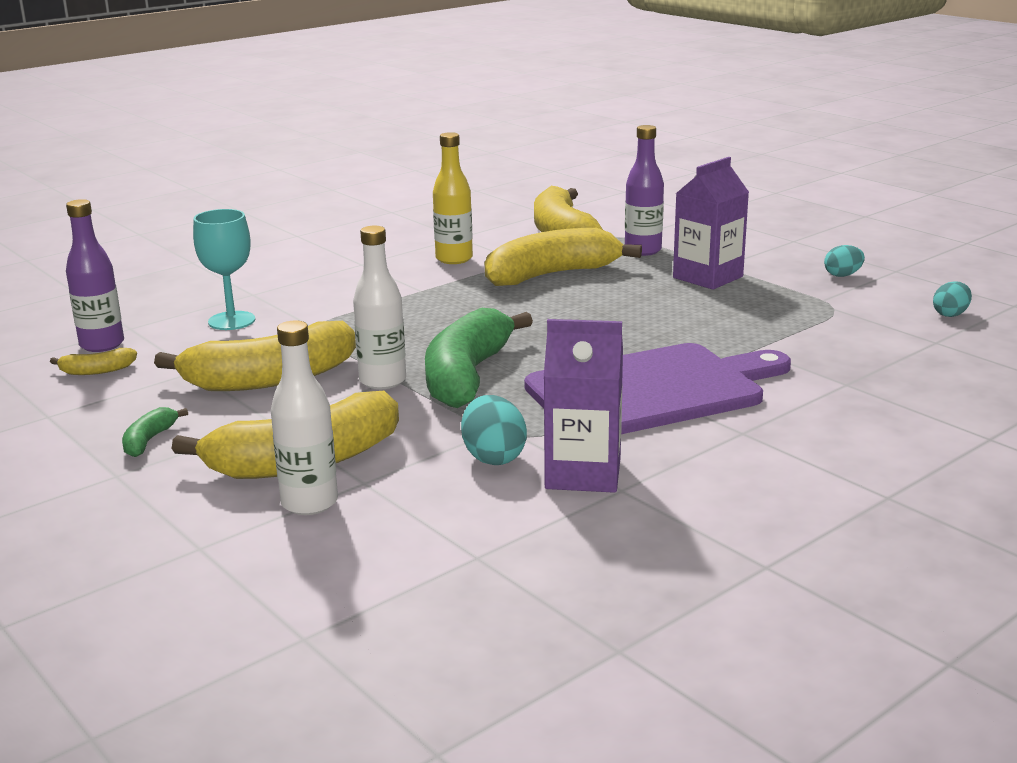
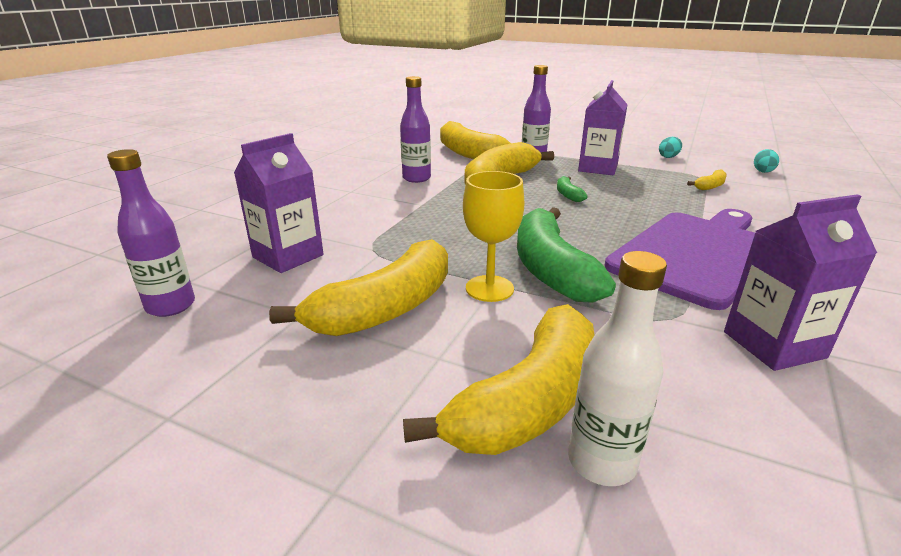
camera: 25 degrees left, 5 degrees up
yellow banana [50,348,137,375] -> yellow banana moved to [687,170,727,190]
green banana [122,407,188,457] -> green banana moved to [557,176,588,202]
turquoise goblet [193,209,255,330] -> purple carton [234,133,324,273]
white bottle [353,226,406,389] -> yellow goblet [463,171,524,302]
yellow bottle [433,132,473,264] -> purple bottle [400,76,431,183]
turquoise egg [461,395,527,465] -> none

